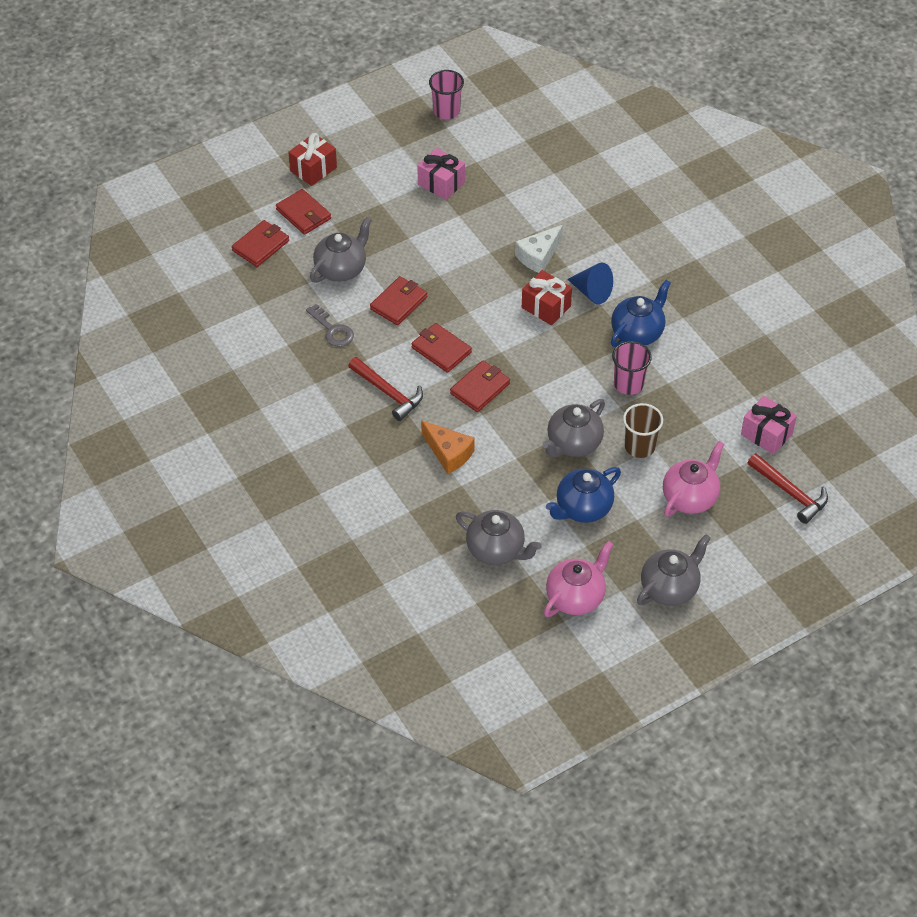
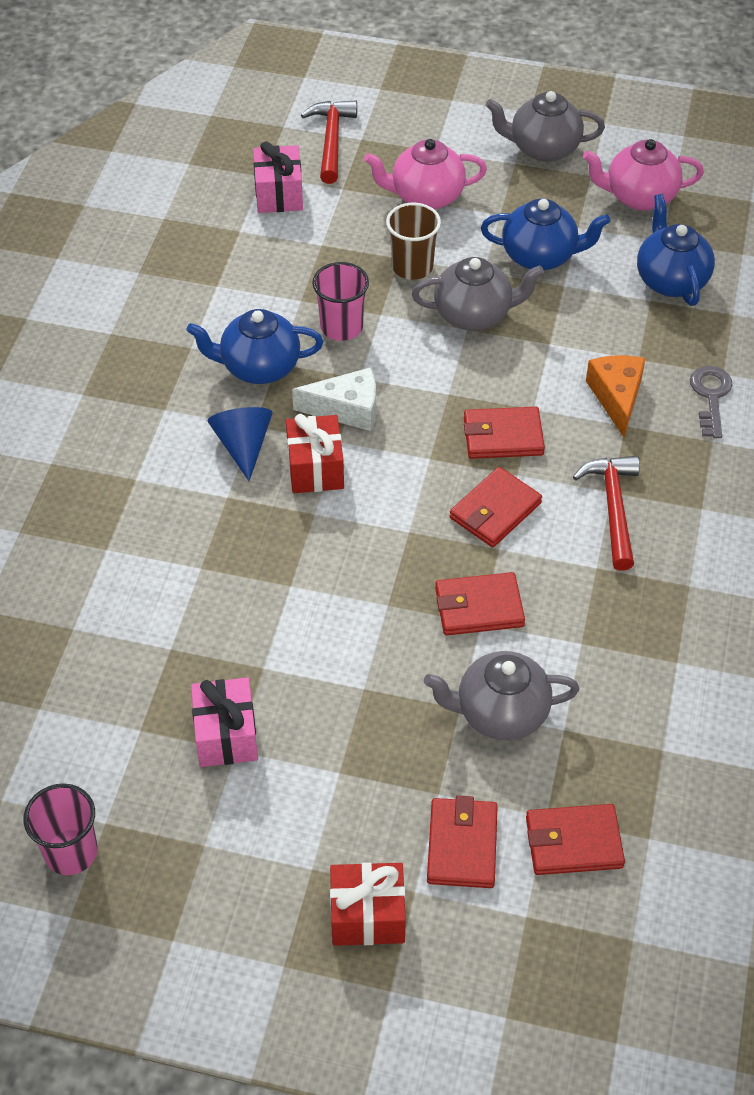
camera: 135 degrees left, 0 degrees up
grey key [306,304,354,347] -> grey key moved to [690,366,732,438]
red wallet [412,323,472,373] -> red wallet turned 45 degrees clockwise [450,467,542,547]
grey teapot [456,510,542,565] -> blue teapot [637,194,715,306]
white cheese [515,225,563,273] -> white cheese moved to [292,367,376,431]

